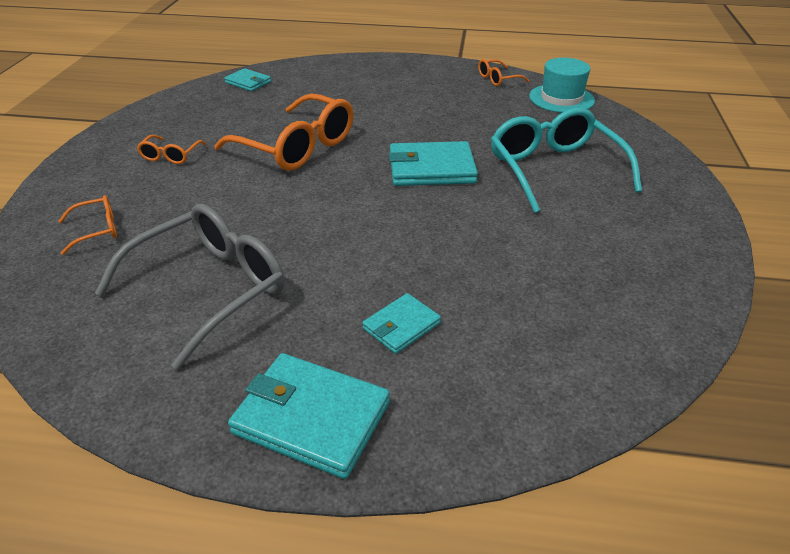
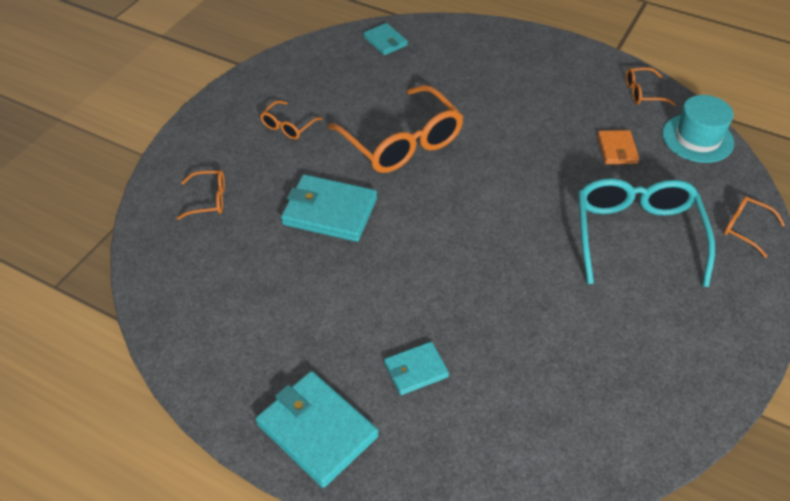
camera: 20 degrees right, 10 degrees up
grey glasses [95,204,284,370] -> none
turquoise wallet [389,141,478,186] -> turquoise wallet moved to [281,174,377,242]
none -> orange wallet [597,130,639,164]
none -> orange glasses [724,196,785,258]

